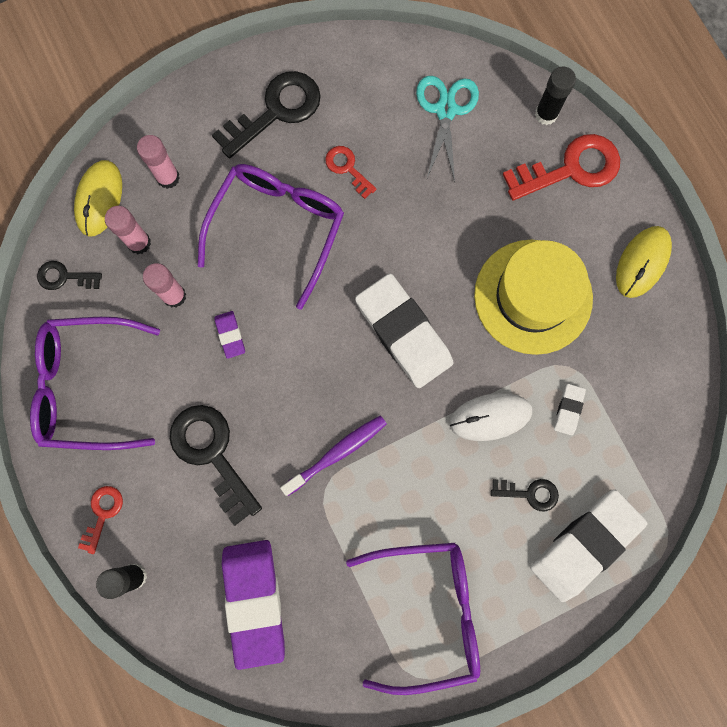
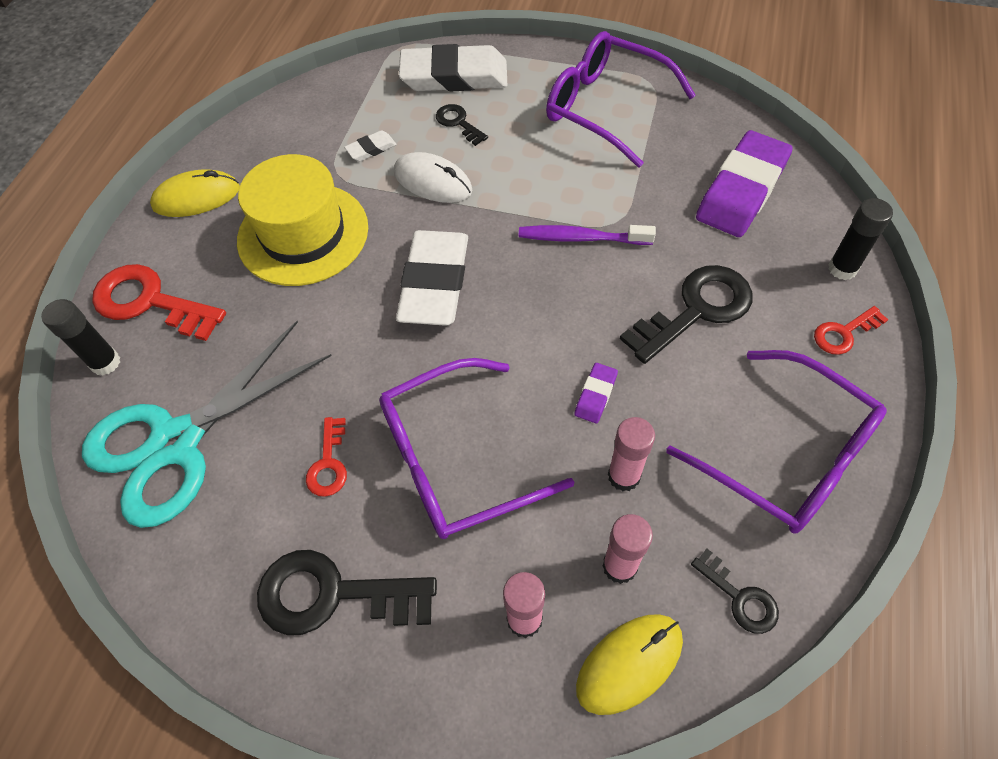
camera: 135 degrees left, 20 degrees down
black key [170,405,262,526] -> black key turned 135 degrees counterclockwise [620,265,753,364]
turquoise scissors [416,76,479,182] -> turquoise scissors [82,321,332,528], size x1.65

